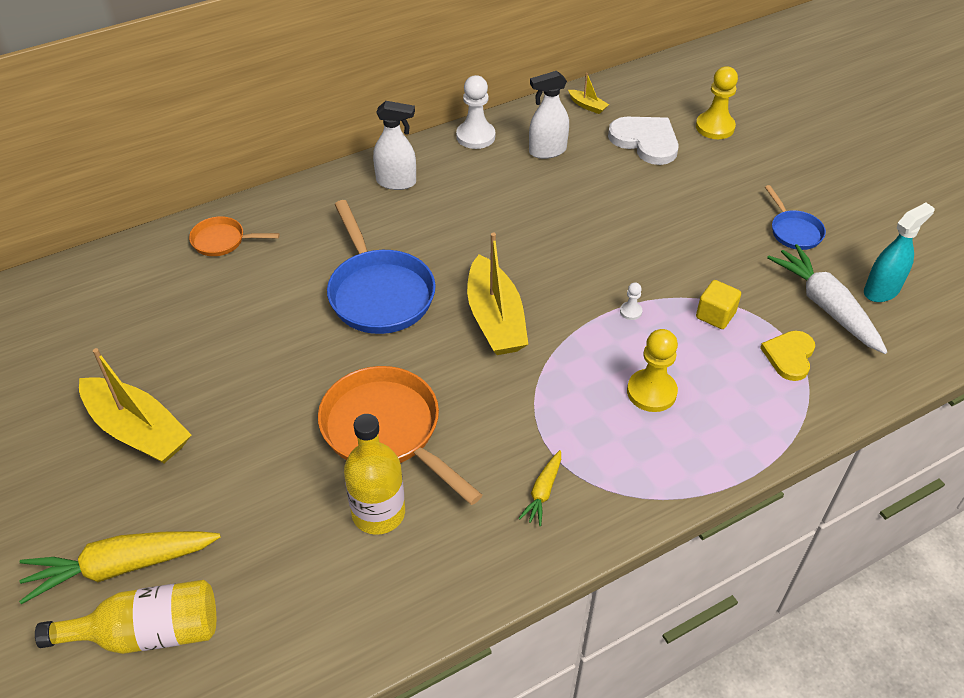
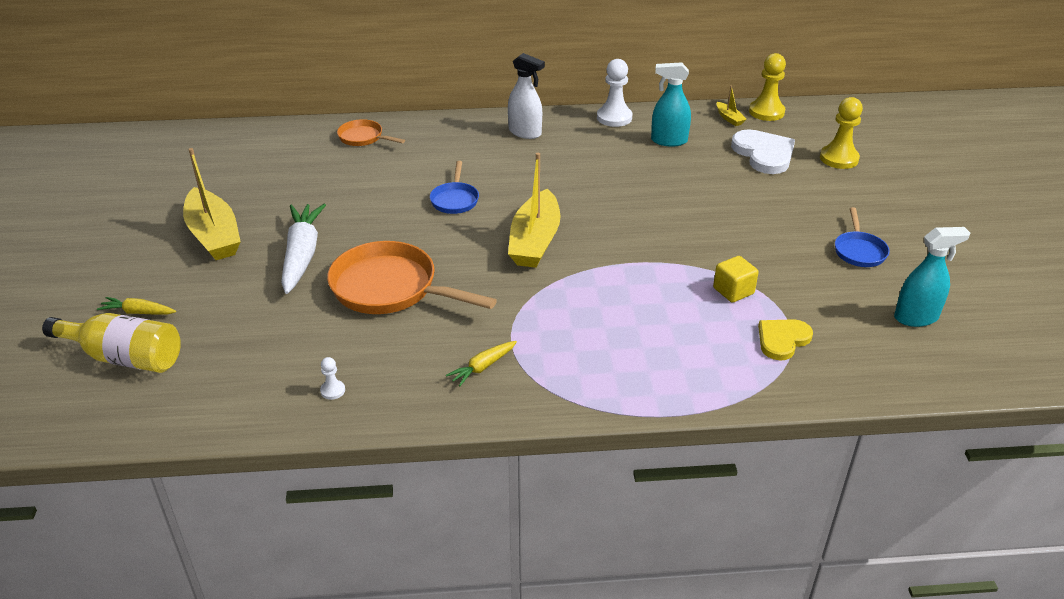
camera: 25 degrees right, 10 degrees down
yellow carrot [19,531,221,604] -> yellow carrot [97,297,176,315], size x0.50
orange pan [318,366,482,505] -> orange pan turned 45 degrees counterclockwise [327,241,497,314]
blue pan [327,200,436,334] -> blue pan [430,161,479,214], size x0.52
yellow bottle [344,414,405,535] -> none
white spray bottle [529,71,569,159] -> turquoise spray bottle [651,62,691,147]
white pawn [620,282,642,320] -> white pawn moved to [320,357,345,400]
yellow pawn [627,329,678,412] -> yellow pawn moved to [749,53,786,121]
white carrot [767,244,887,354] -> white carrot moved to [281,204,326,294]

